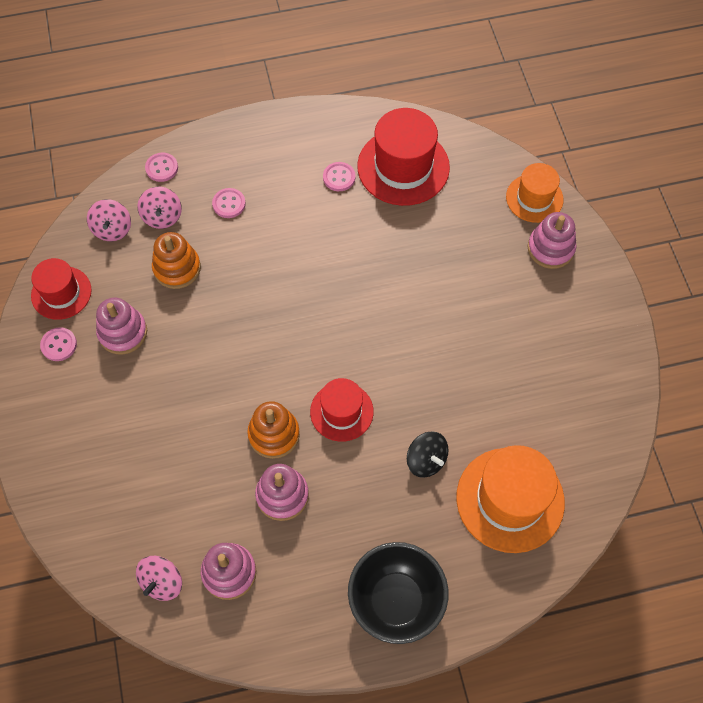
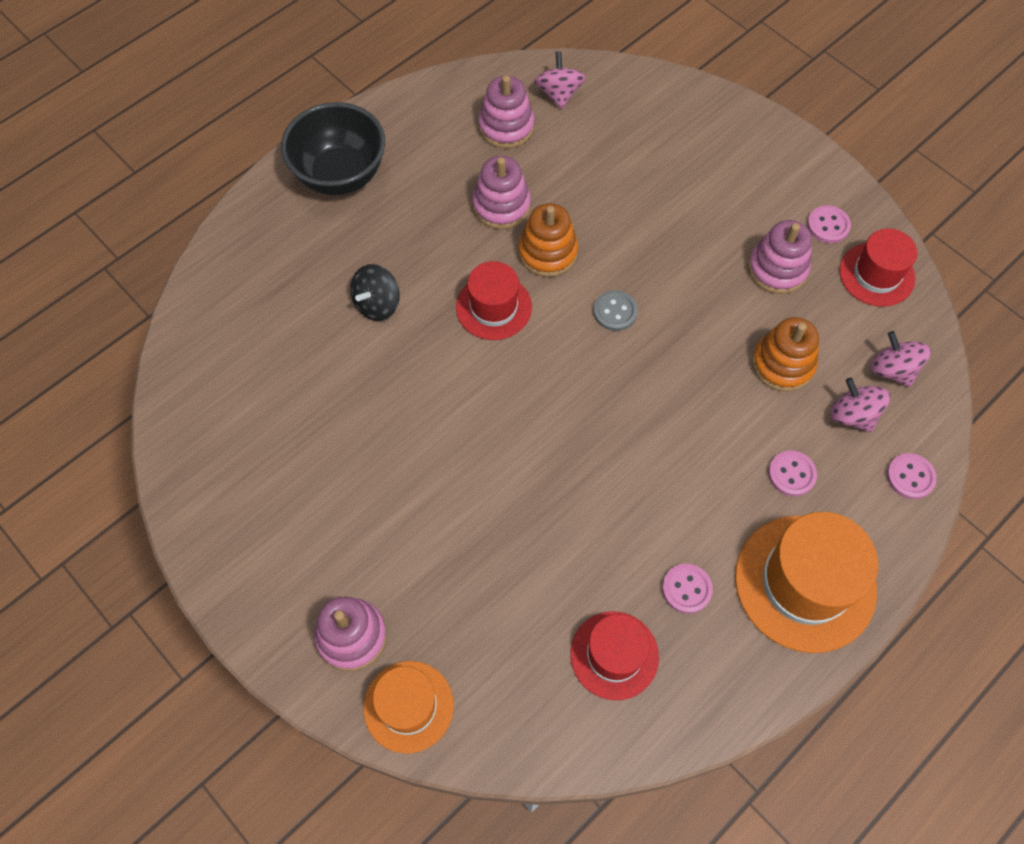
camera: 150 degrees right, 0 degrees up
red hat [357,108,450,206] -> red hat [570,611,659,700], size x0.61
black spinning top [407,432,449,478] -> black spinning top turned 75 degrees counterclockwise [350,264,400,321]
orange hat [456,445,565,553] -> orange hat moved to [735,512,878,653]
none -> grey button [593,290,638,331]

